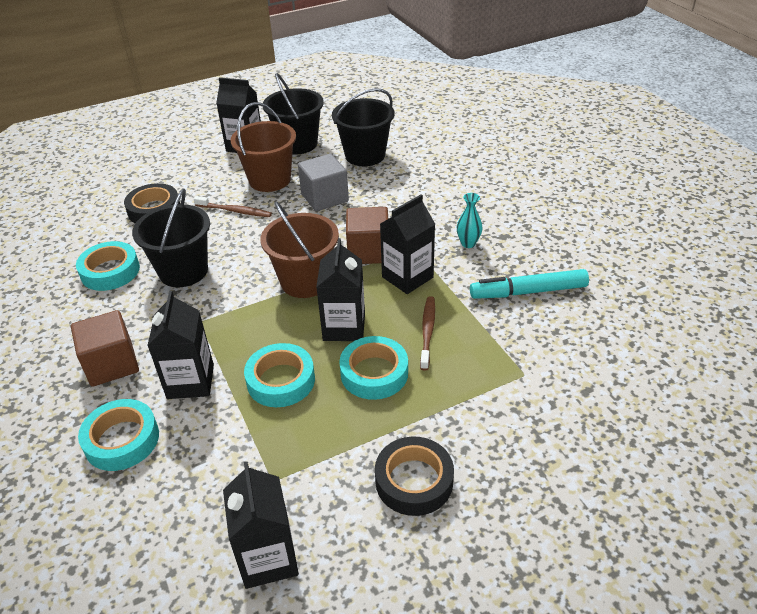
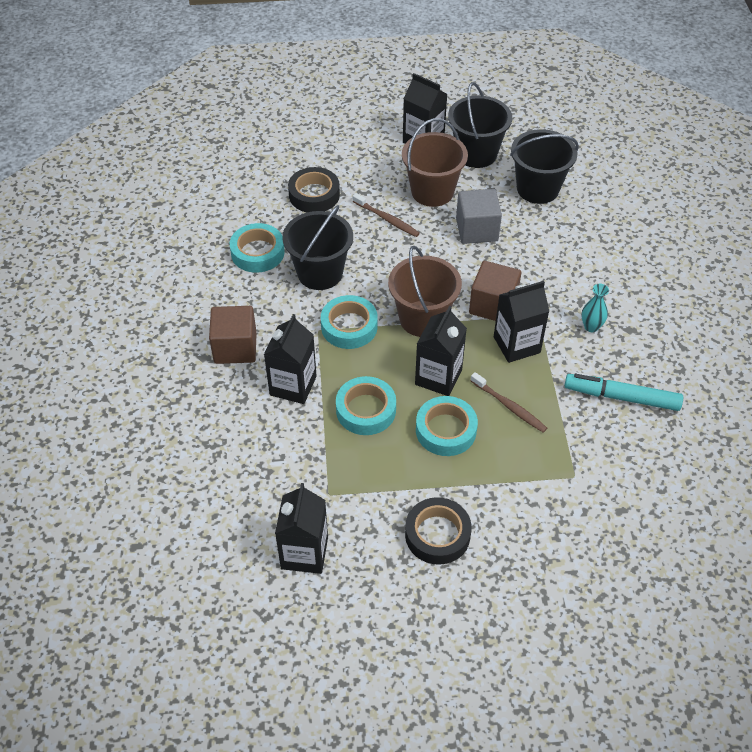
camera: 20 degrees right, 10 degrees up
turquoise tape [78,399,159,471] -> turquoise tape moved to [321,295,378,349]
brown toothbrush [420,296,435,371] -> brown toothbrush turned 105 degrees clockwise [470,372,547,433]

